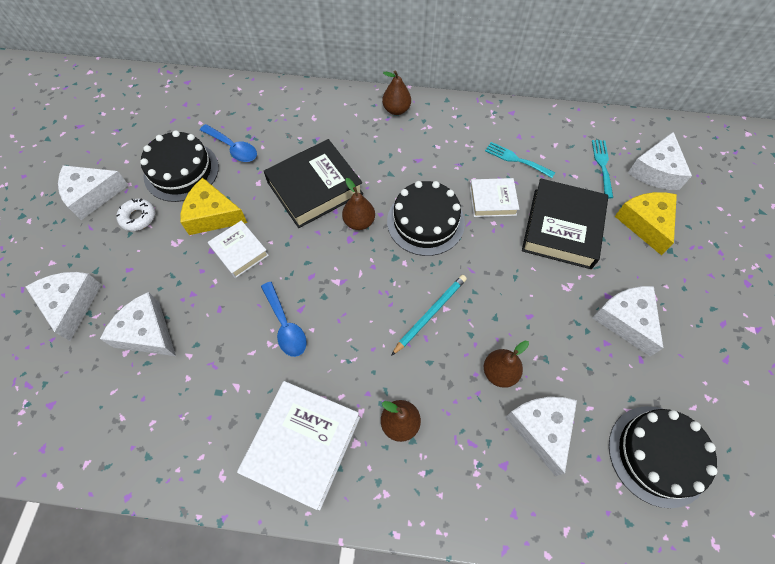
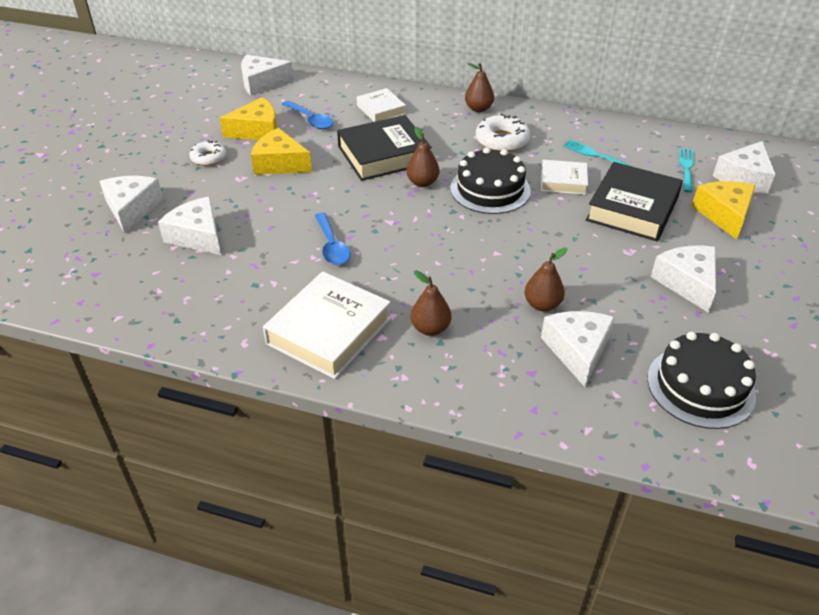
camera: 10 degrees right, 20 degrees down
white cheese [58,165,129,220] -> white cheese moved to [241,55,294,95]
black cake [140,130,219,202] -> yellow cheese [220,97,277,140]
white book [208,220,269,278] -> white book moved to [357,88,406,122]
turquoise pencil [391,275,467,356] -> none
none -> white donut [476,113,530,152]

